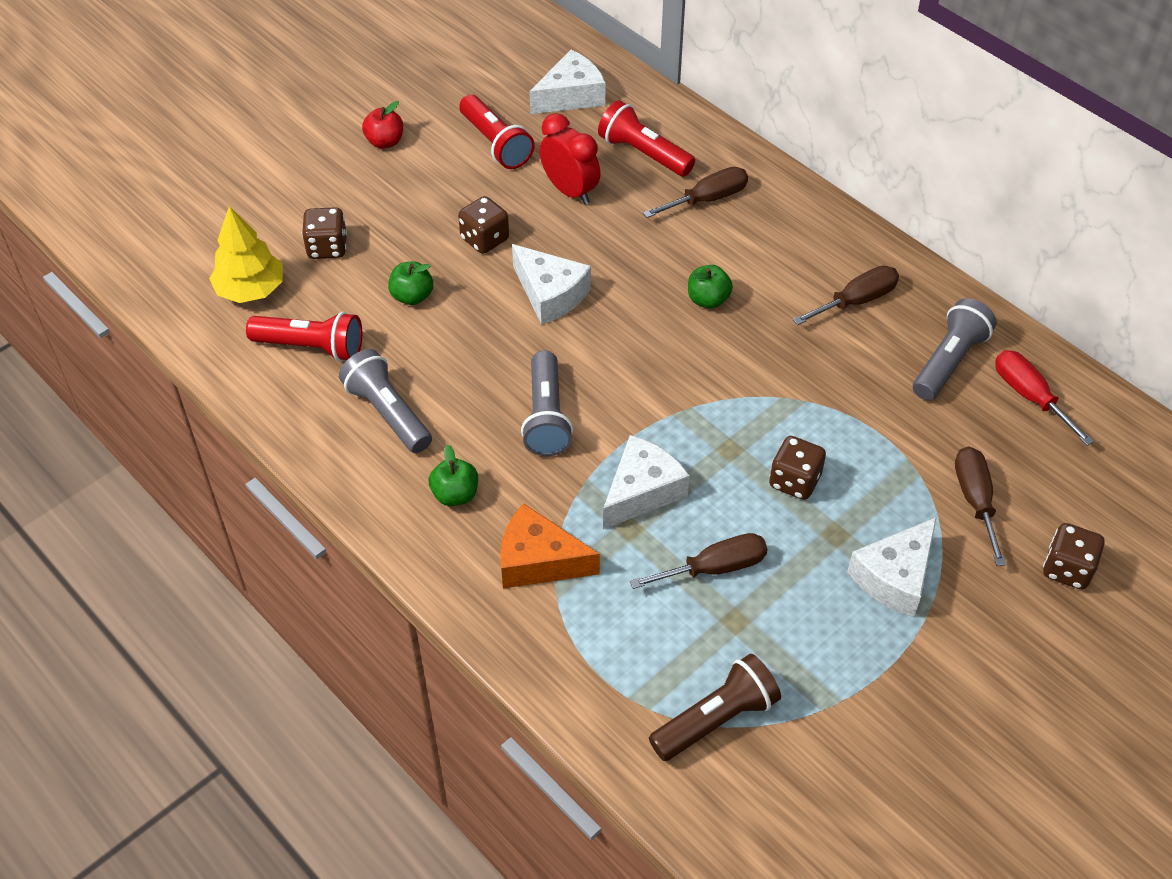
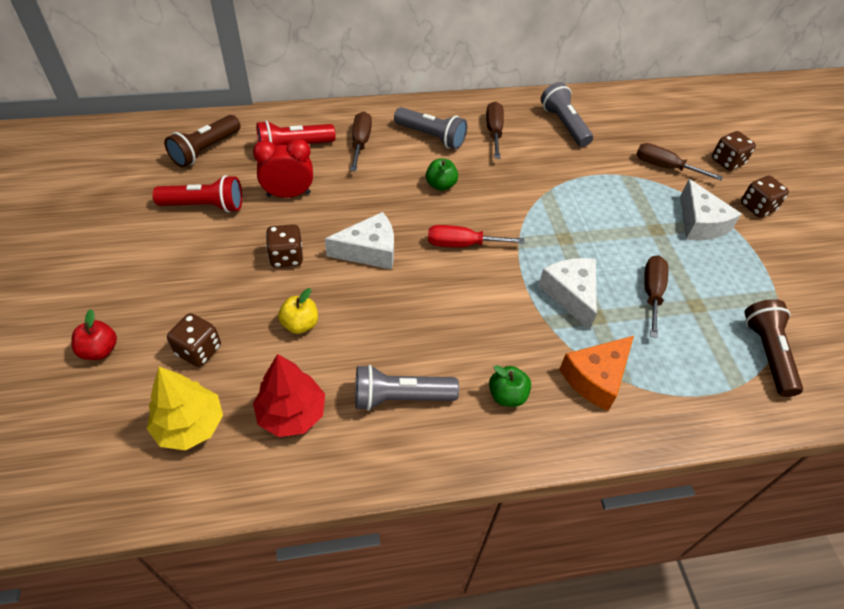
camera: 60 degrees left, 0 degrees up
red flashlight [246,312,362,362] -> red tree [253,354,325,437]
red apple [362,101,403,149] -> red apple moved to [71,309,117,360]
green apple [388,261,433,305] -> yellow apple [278,288,318,334]
grey flashlight [521,350,573,456] -> grey flashlight moved to [394,107,467,149]
white cheese [530,50,606,114] -> brown flashlight [164,115,241,168]
brown dice [769,436,826,500] -> brown dice moved to [741,176,789,217]
red screwdriver [995,350,1094,446] -> red screwdriver moved to [428,225,525,247]

